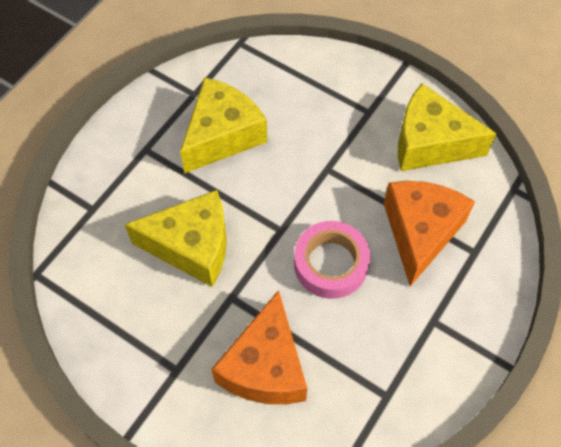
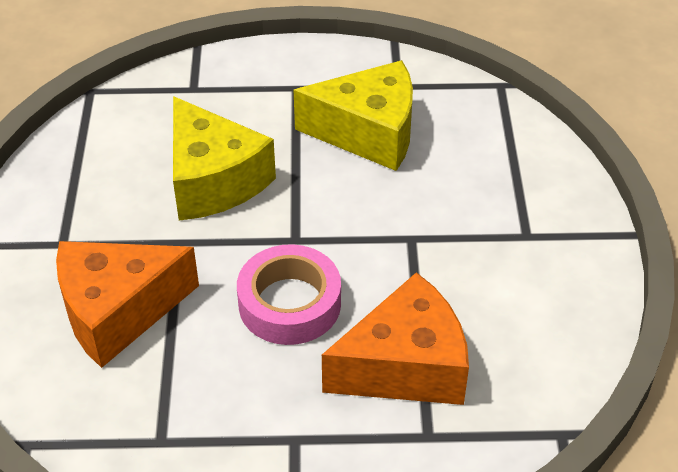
camera: 55 degrees right, 15 degrees down
yellow cheese [398,83,497,171] -> none

